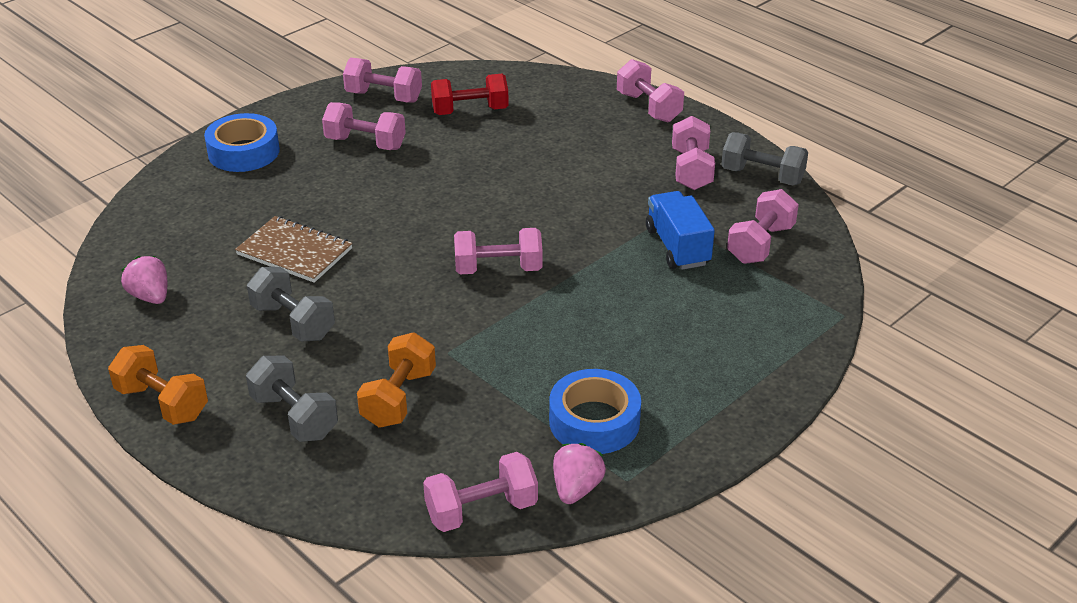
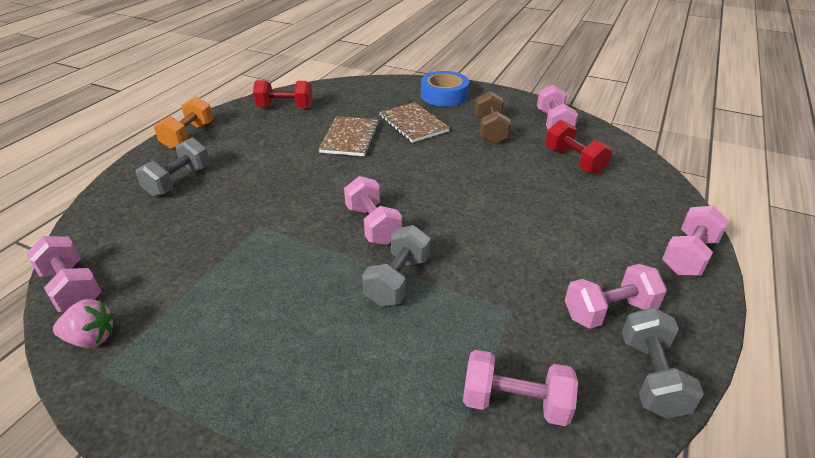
camera: 70 degrees right, 0 degrees up
pink strawberry [121,256,167,304] -> red dumbbell [253,80,312,108]
grey dumbbell [247,267,335,341] -> grey dumbbell moved to [362,225,431,306]
pink dumbbell [322,102,406,150] -> brown dumbbell [475,91,511,144]
orange dumbbell [357,332,436,427] -> none
blue tape [549,369,641,454] -> none
blue truck [646,191,715,270] -> none
none -> brown notebook [379,102,450,143]

